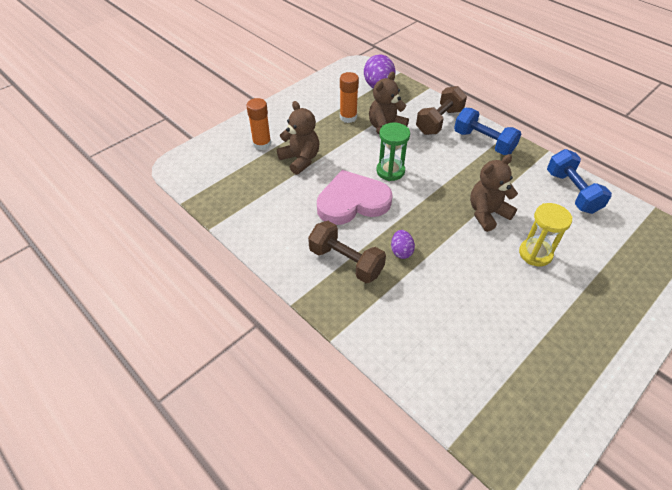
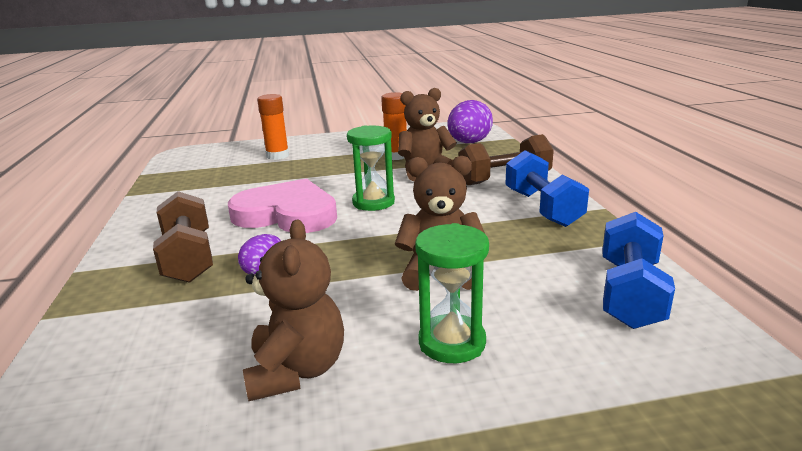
camera: 35 degrees right, 25 degrees down
brown teddy bear [277,101,320,175] -> brown teddy bear moved to [243,220,344,401]
yellow hourglass [519,203,572,266] -> green hourglass [415,223,489,363]

